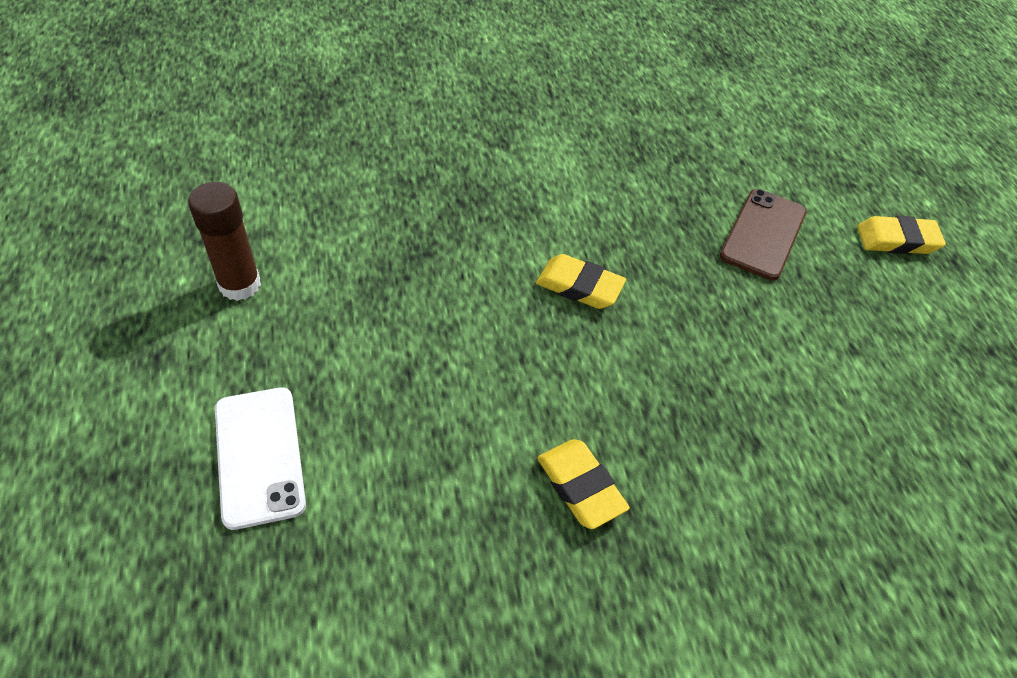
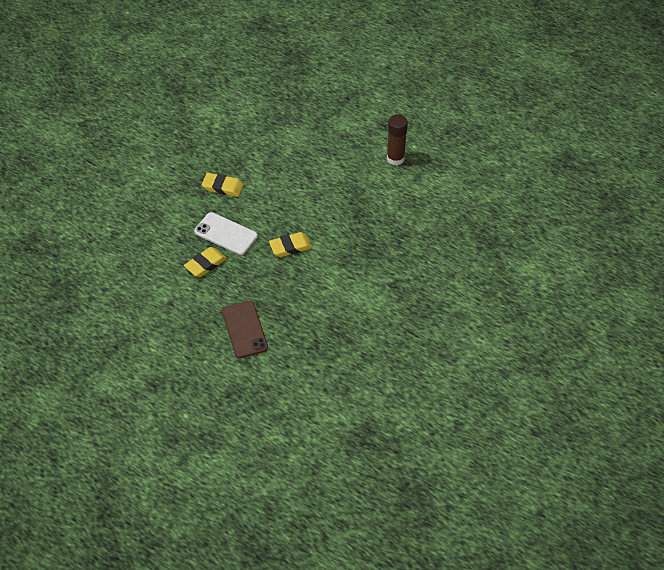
camera: 140 degrees right, 0 degrees up
white phone [215,387,306,530] -> white phone moved to [194,212,258,255]
yellow eraser [857,216,946,254] -> yellow eraser moved to [184,247,227,277]

